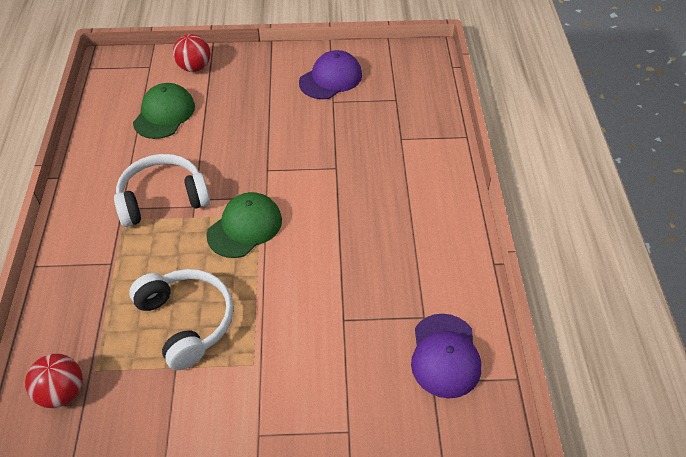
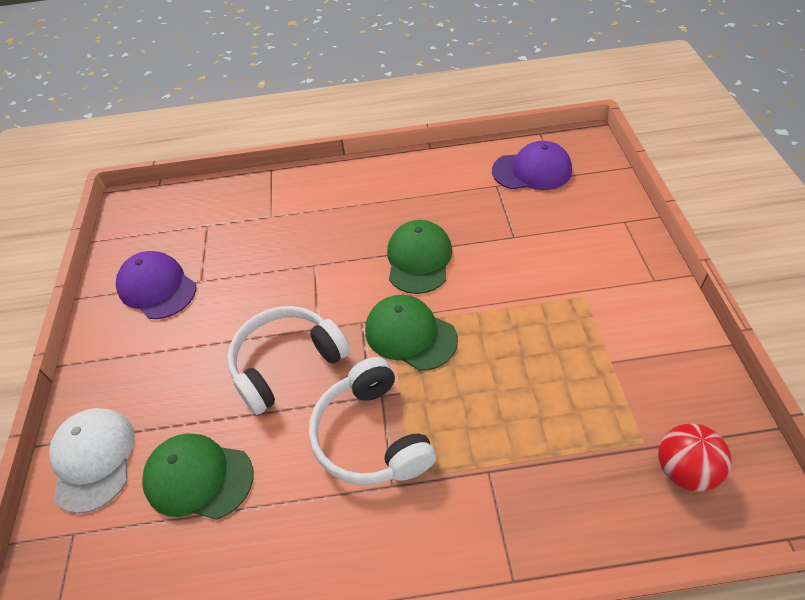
camera: 90 degrees left, 0 degrees up
white headphones [129,269,233,370] -> white headphones moved to [227,306,350,415]
red ball [173,34,211,72] -> white cap [49,408,135,514]
none -> green cap [387,220,452,294]

